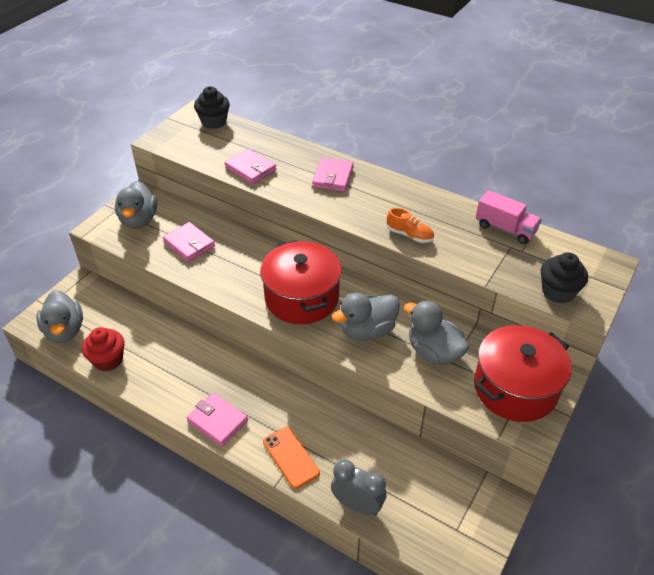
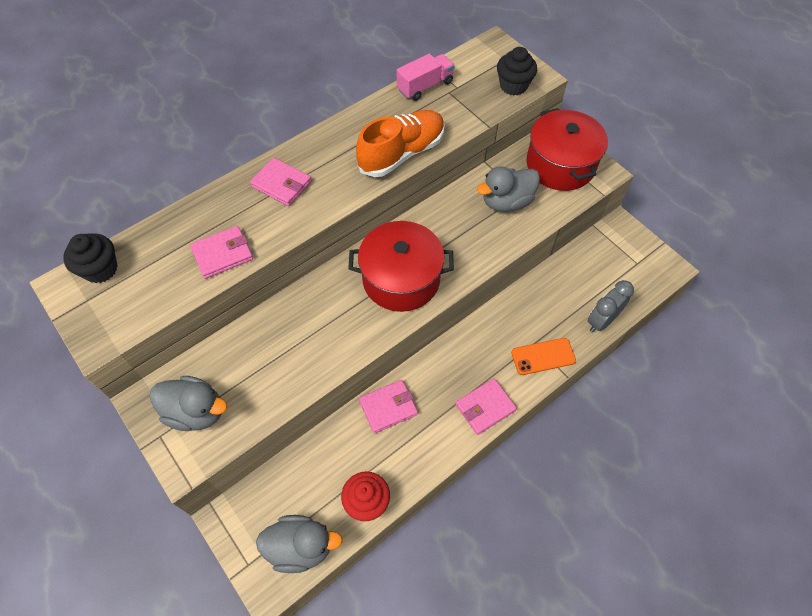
camera: 70 degrees left, 15 degrees up
pink wallet [163,222,215,262] -> pink wallet moved to [359,380,418,434]
grey duck [332,293,400,341] -> none
orange shoe [387,208,434,243] -> orange shoe [356,110,445,177], size x2.00

